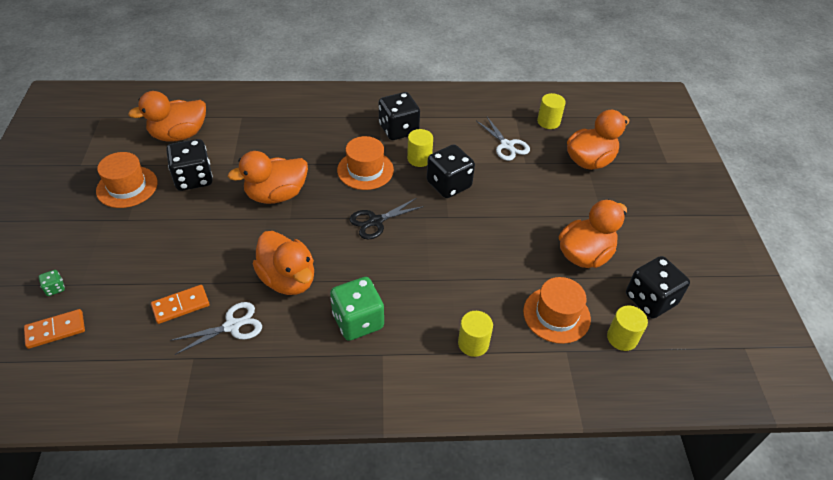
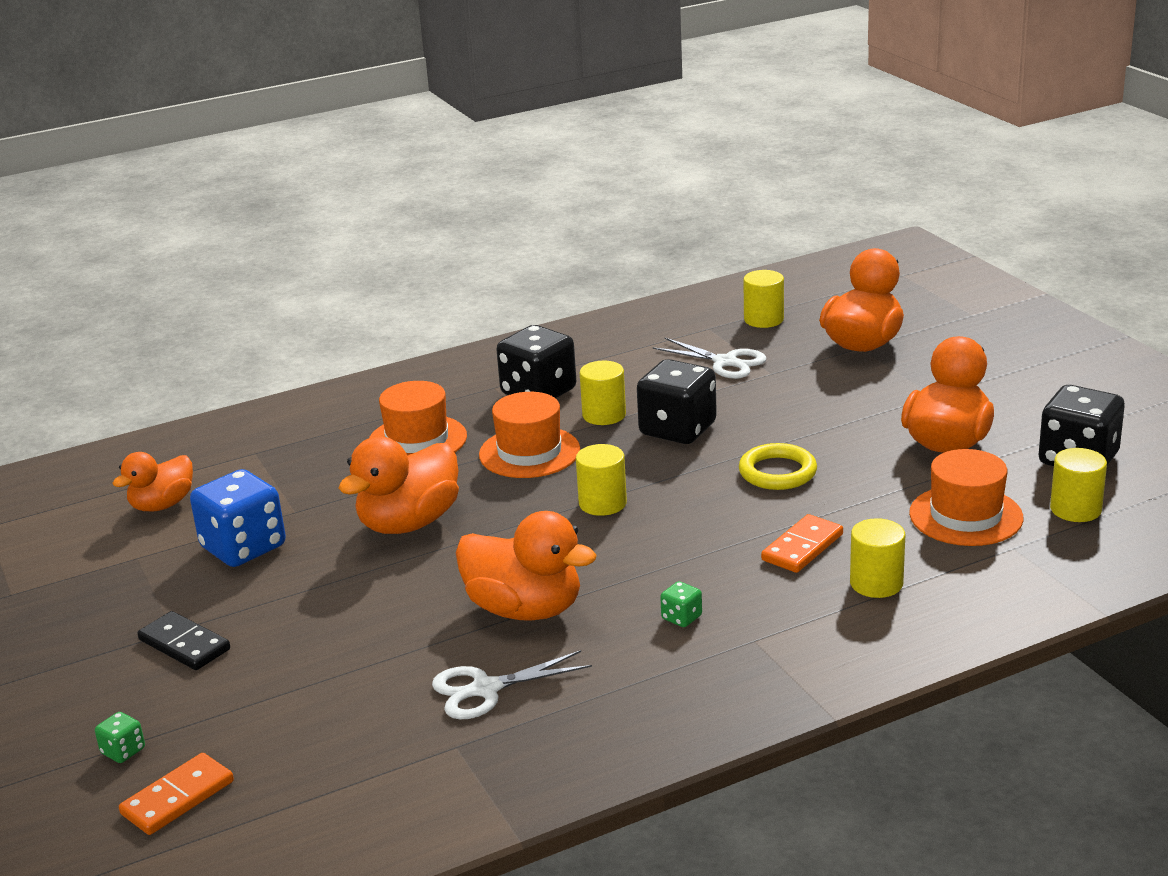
camera: 20 degrees left, 20 degrees down
orange hat [96,152,158,208] -> orange hat moved to [369,381,467,456]
orange duck [128,91,206,142] -> orange duck [112,452,193,511], size x0.64
orange domino [151,285,209,324] -> orange domino moved to [761,514,843,573]
black dice [166,139,213,191] -> blue dice [190,469,286,567]
white scissors [170,302,262,355] -> white scissors turned 150 degrees counterclockwise [432,650,592,719]
green dice [330,277,384,341] -> green dice [660,581,702,627], size x0.43
black scissors [350,198,424,239] -> yellow cylinder [576,444,627,516]
none -> black domino [137,611,230,670]
none -> yellow ring [739,443,817,490]

